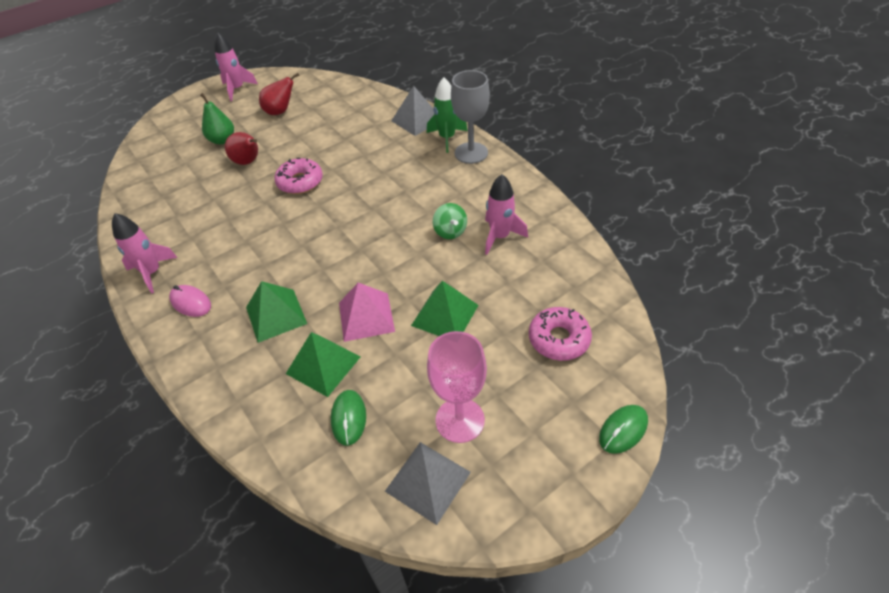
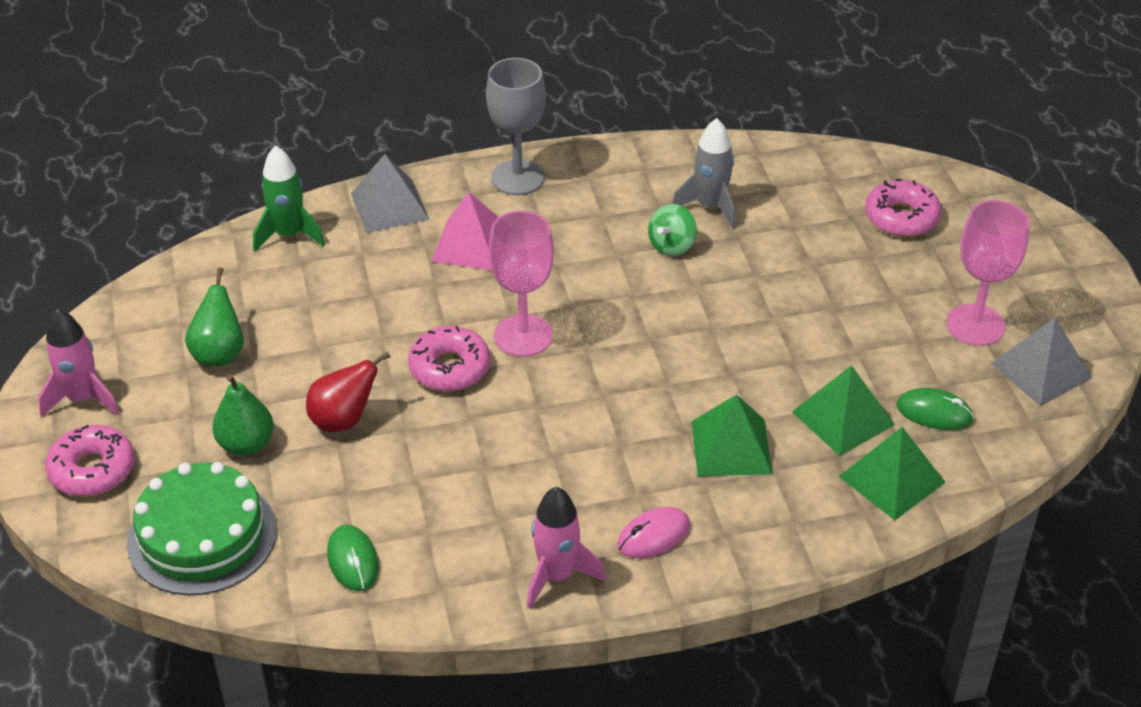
camera: 70 degrees left, 5 degrees down
red pear [259,73,299,115] -> green pear [185,267,244,366]
pink pyramid [339,283,395,342] -> pink pyramid moved to [431,192,498,270]
green pyramid [411,281,479,336] -> green pyramid moved to [838,427,946,520]
green rocket [427,77,468,153] -> green rocket moved to [253,146,325,252]
green spinning top [433,203,467,239] -> green spinning top turned 120 degrees clockwise [648,204,697,256]
pink rocket [485,174,528,255] -> grey rocket [672,118,736,229]
green mouse [599,405,648,454] -> green mouse moved to [327,525,379,591]
none -> pink donut [45,425,135,496]
none -> green cake [127,462,277,595]
none -> pink goblet [488,210,554,357]

